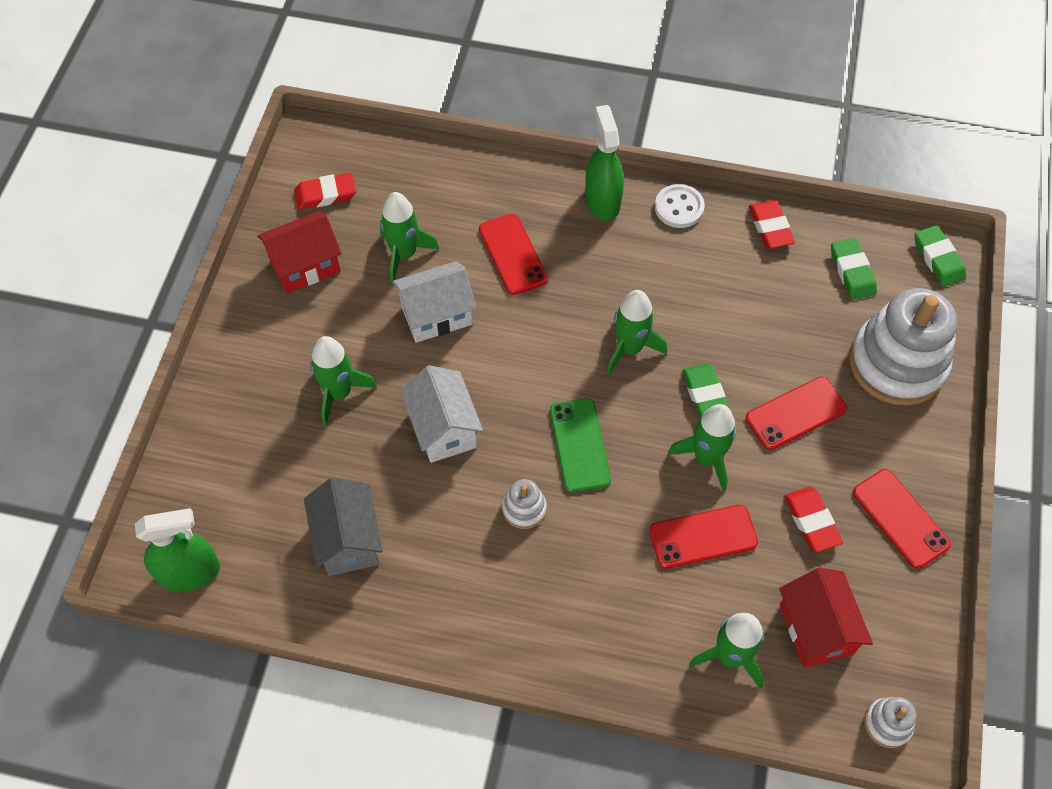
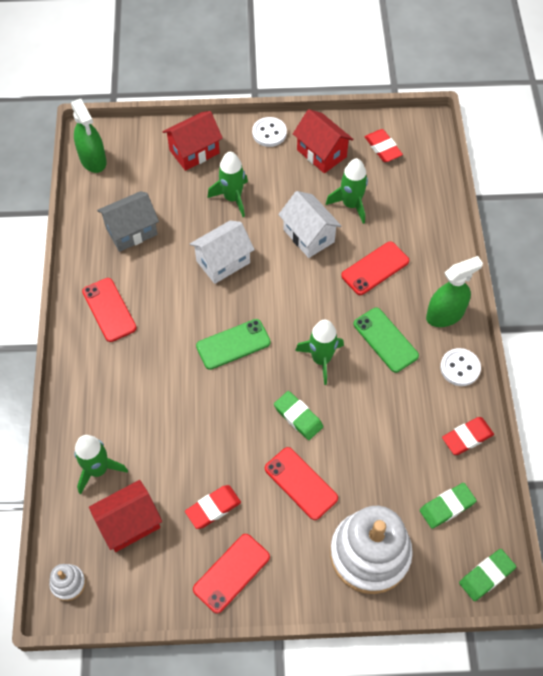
camera: 75 degrees right, 0 degrees up
white stacking toy [502,479,547,529] -> none
red phone [649,505,758,569] -> red phone moved to [82,278,137,342]
green rocket [668,404,736,491] -> none
green eraser [682,363,729,418] -> green eraser turned 75 degrees clockwise [274,391,323,440]
none -> red house [163,111,223,171]
none -> white button [252,117,287,147]
none -> green phone [353,308,419,373]

